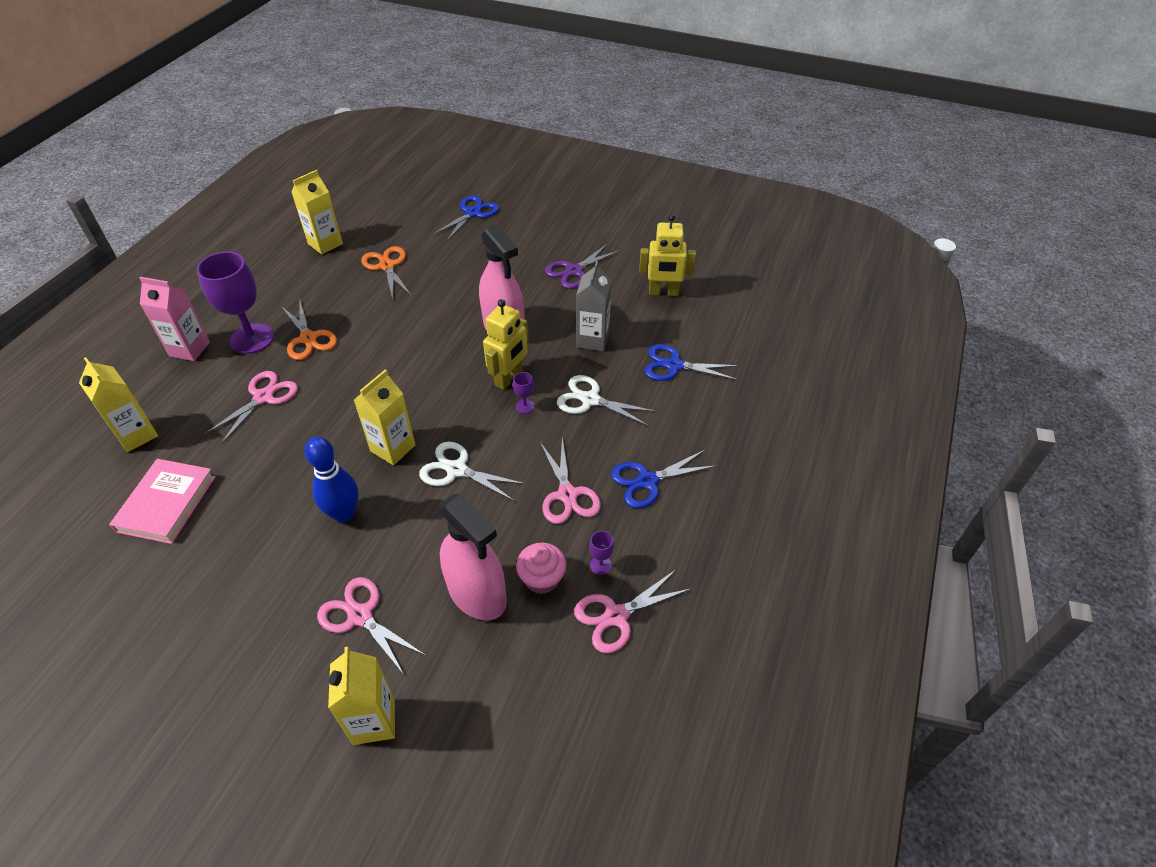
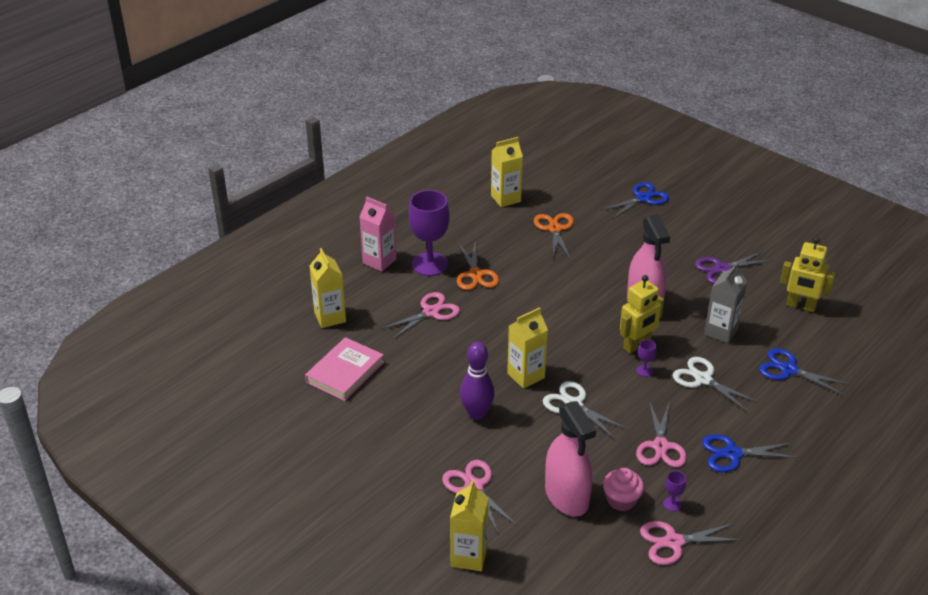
camera: 20 degrees right, 10 degrees down
blue bowling pin [305,436,359,522] -> purple bowling pin [460,342,495,420]

